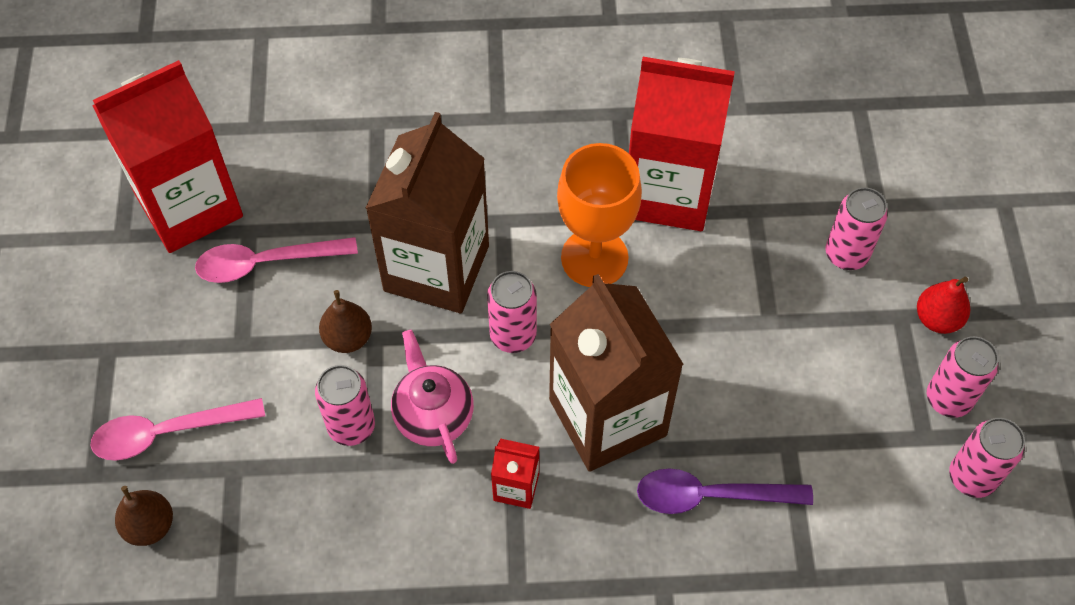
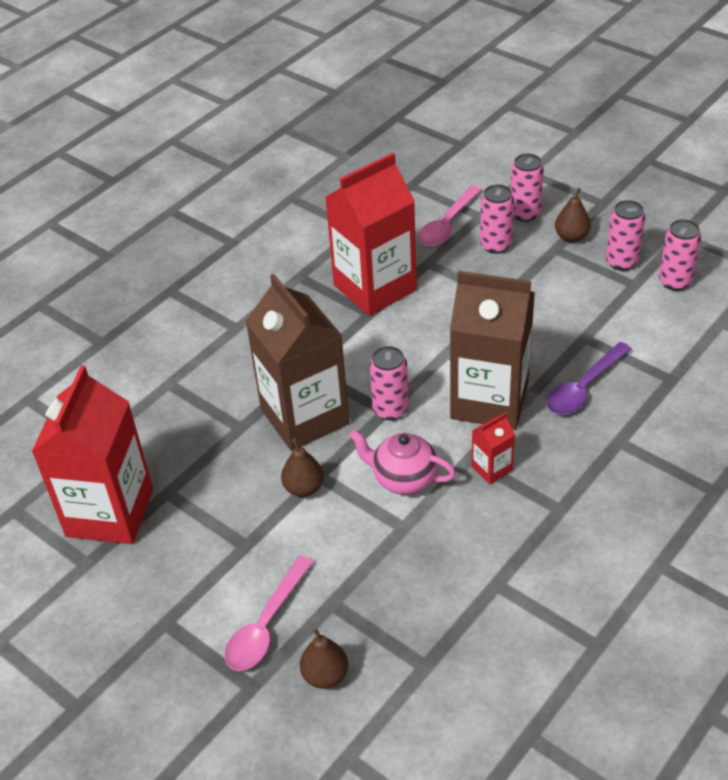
camera: 45 degrees left, 15 degrees down
pink spoon [195,237,358,283] -> pink spoon moved to [418,185,482,246]
pink can [315,365,375,446] -> pink can moved to [510,153,544,222]
orange goblet [557,143,642,287] -> none
red pear [917,277,970,334] -> brown pear [555,188,591,243]

